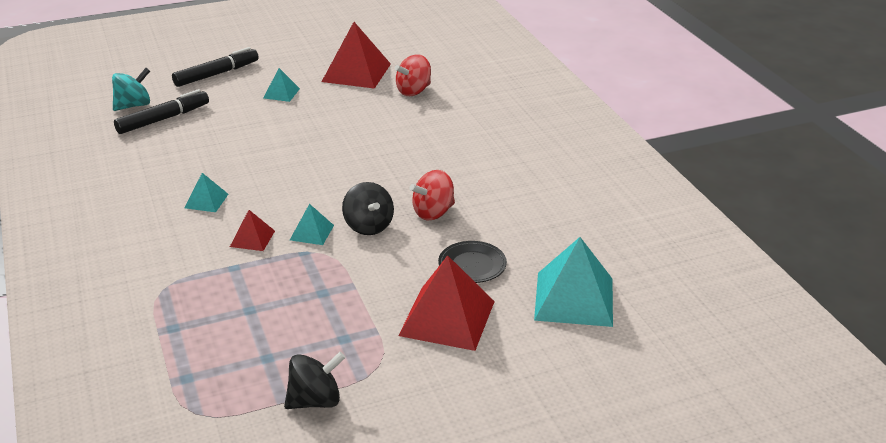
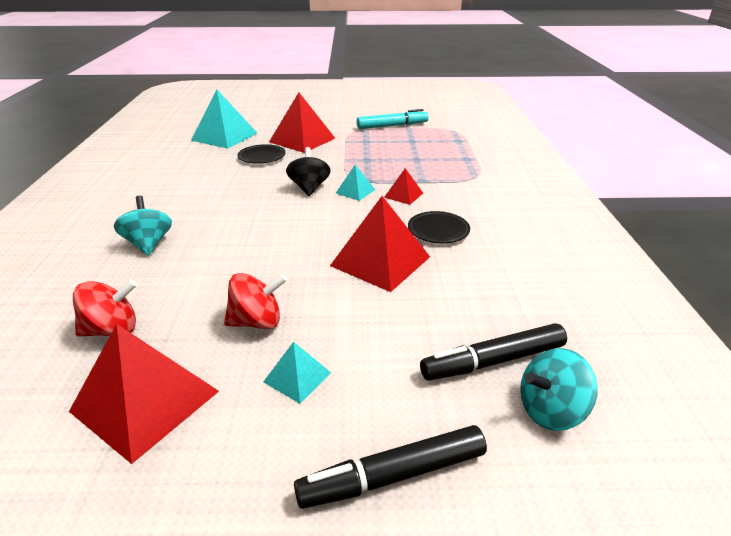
camera: 160 degrees left, 0 degrees up
turquoise pyramid [185,173,228,212] -> black plate [408,211,470,243]
black spinning top [284,352,346,409] -> turquoise marker [357,109,429,129]
red spinning top [410,170,455,221] -> red spinning top moved to [224,273,287,329]
none -> turquoise spinning top [114,196,172,256]
none -> red pyramid [330,196,430,292]

